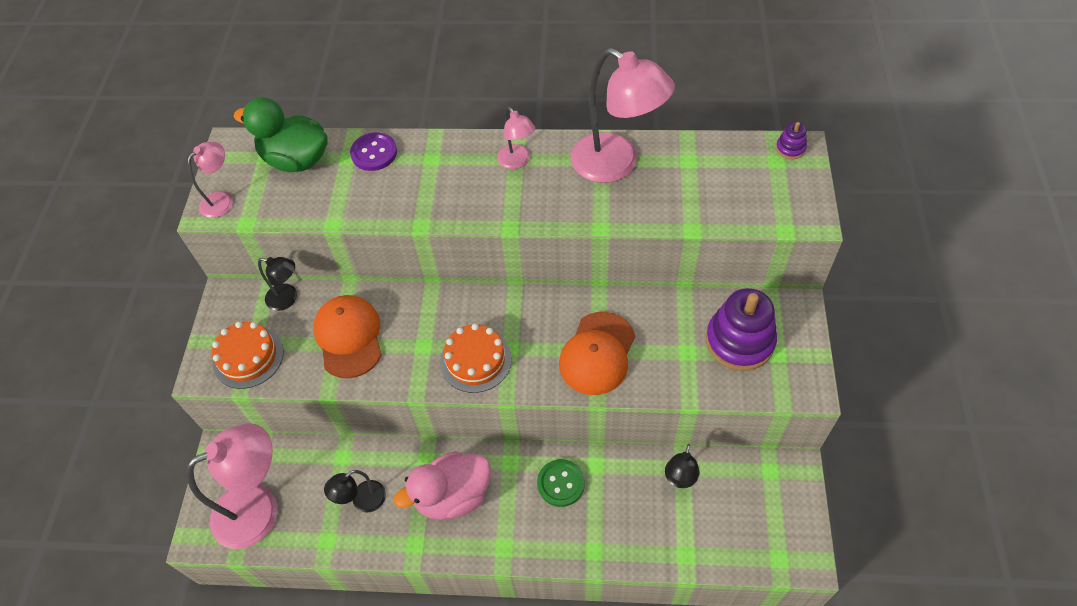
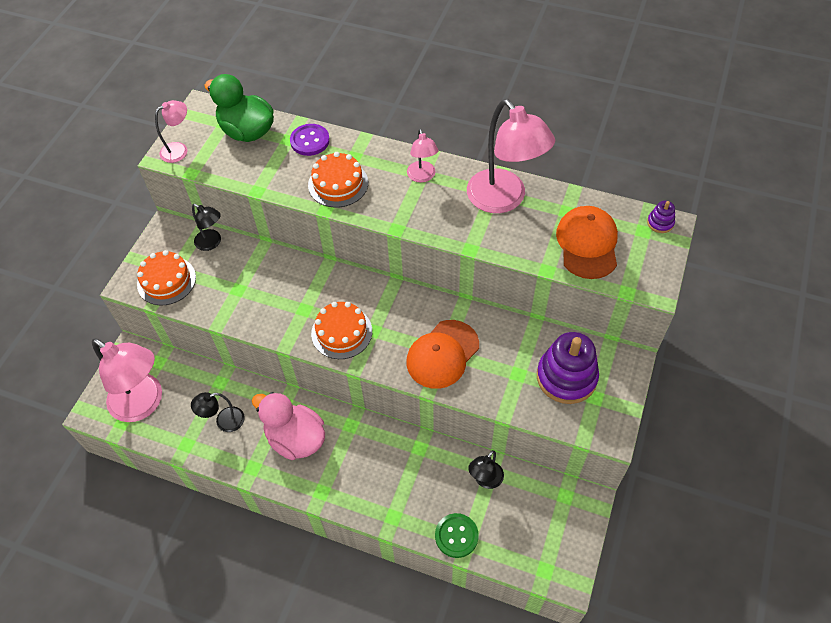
camera: 15 degrees right, 0 degrees up
pink lamp [186,423,278,549] -> pink lamp turned 45 degrees clockwise [92,338,162,422]
orange cap [313,295,382,379] -> orange cap moved to [556,206,618,279]
pink duck [394,451,491,520] -> pink duck turned 45 degrees clockwise [252,392,325,460]
green button [537,459,585,507] -> green button moved to [435,513,479,558]
none -> orange cake [308,152,368,207]

